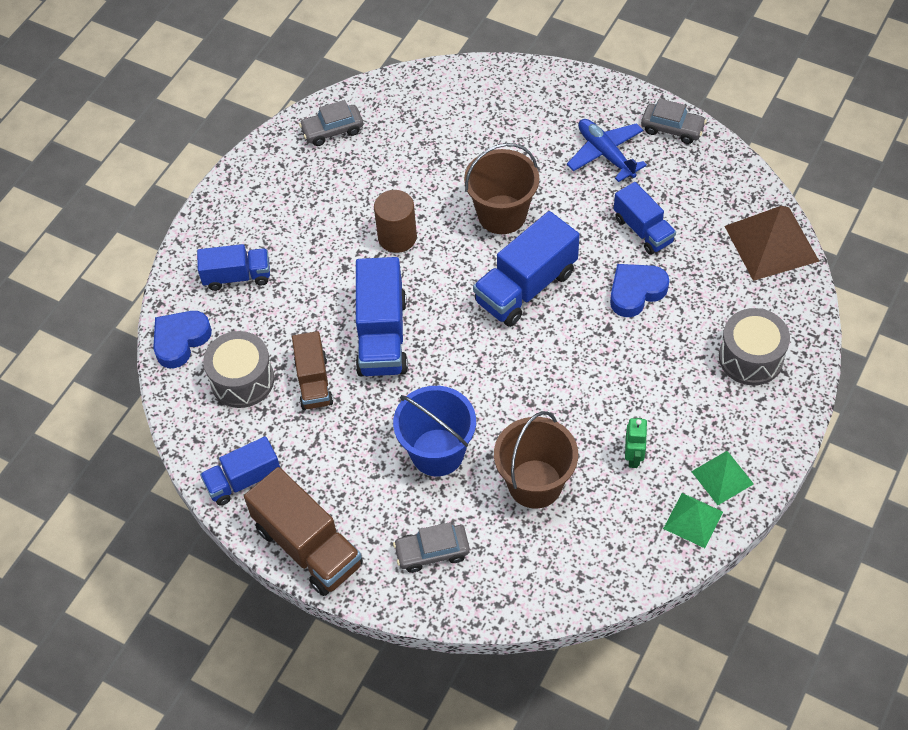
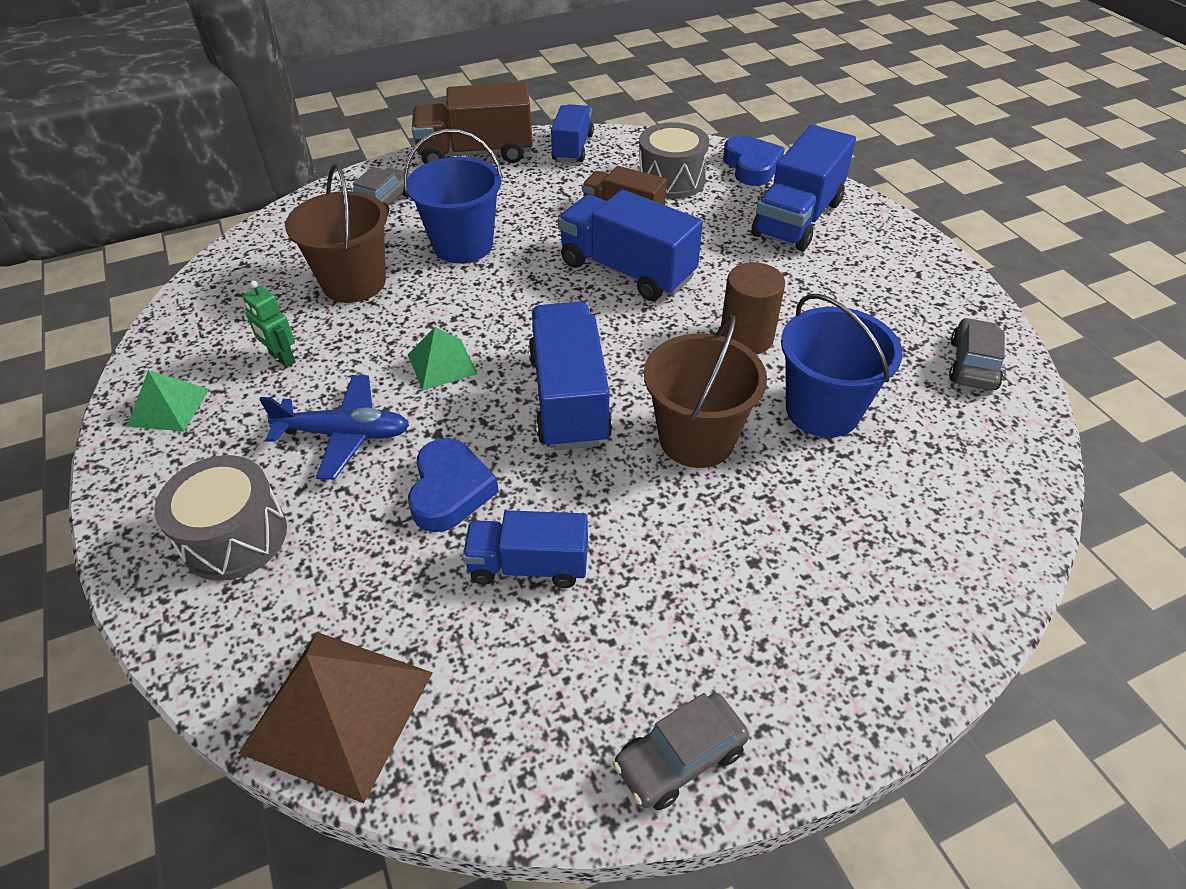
camera: 125 degrees right, 10 degrees down
blue truck [197,244,270,291] -> blue truck [751,125,856,251], size x1.58
blue plane [567,119,647,182] -> blue plane moved to [259,375,409,480]
green pyramid [663,493,723,548] -> green pyramid moved to [408,327,478,390]
none -> blue bucket [781,294,903,437]

